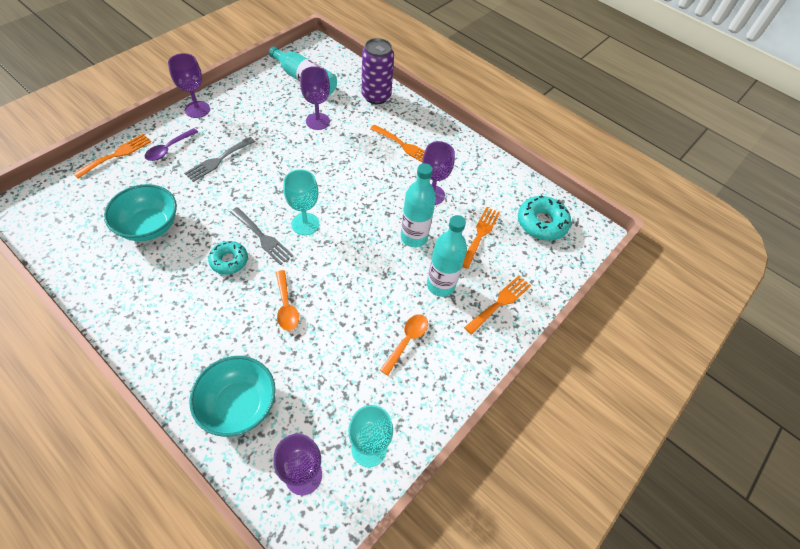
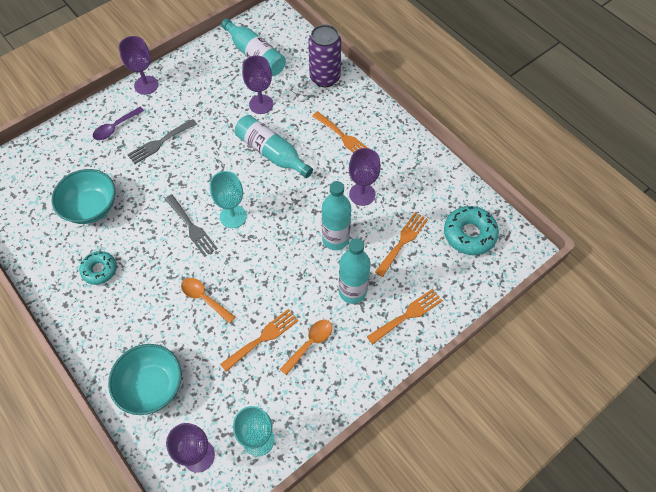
camera: 15 degrees right, 5 degrees up
orange fork [73,134,151,179] -> orange fork moved to [220,309,299,372]
turquoise donut [208,241,248,274] -> turquoise donut moved to [79,251,117,285]
orange spoon [276,270,299,331] -> orange spoon turned 135 degrees clockwise [181,278,235,323]
none -> turquoise bottle [235,115,313,178]

